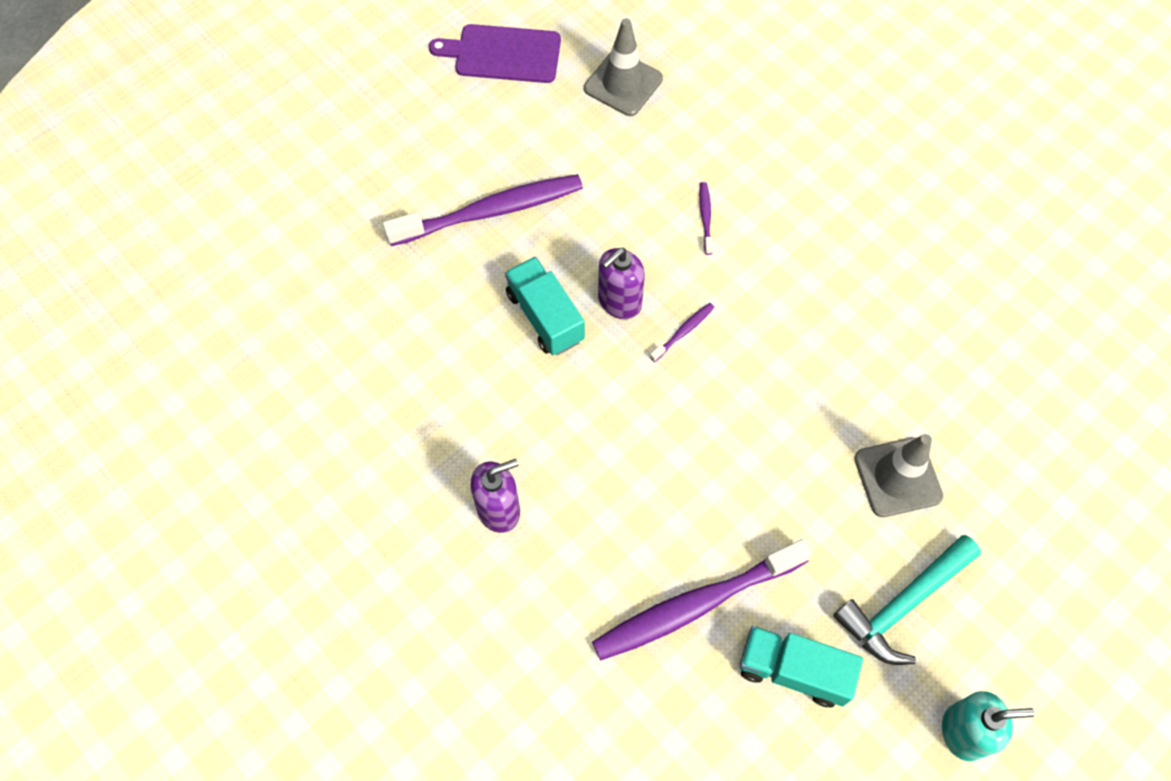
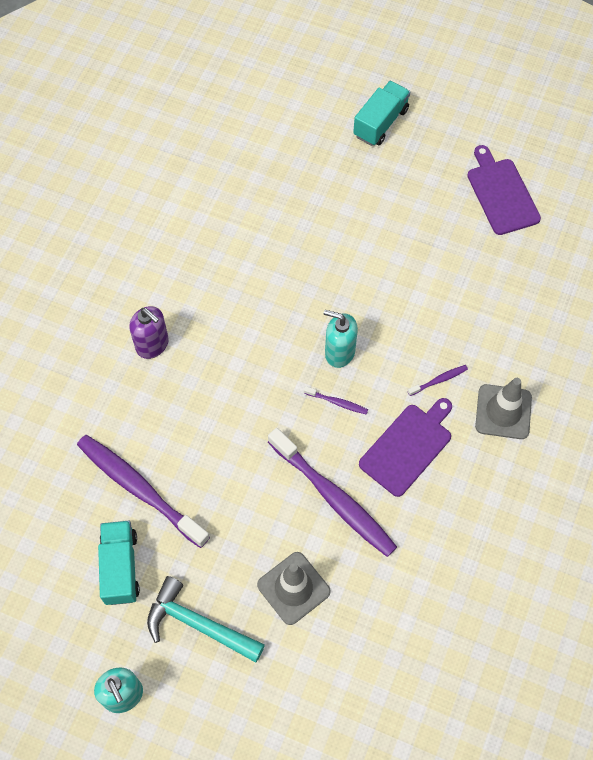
camera: 65 degrees right, 0 degrees up
purple toothbrush [383,174,583,246] -> purple toothbrush moved to [268,428,397,557]
turquoise truck [505,257,585,355] -> turquoise truck moved to [353,81,410,146]
grey traffic cone [584,18,663,116] -> grey traffic cone moved to [475,378,532,439]
purple soap dispenser [598,248,645,319] -> turquoise soap dispenser [323,310,358,368]
none -> purple cutting board [359,398,452,497]

